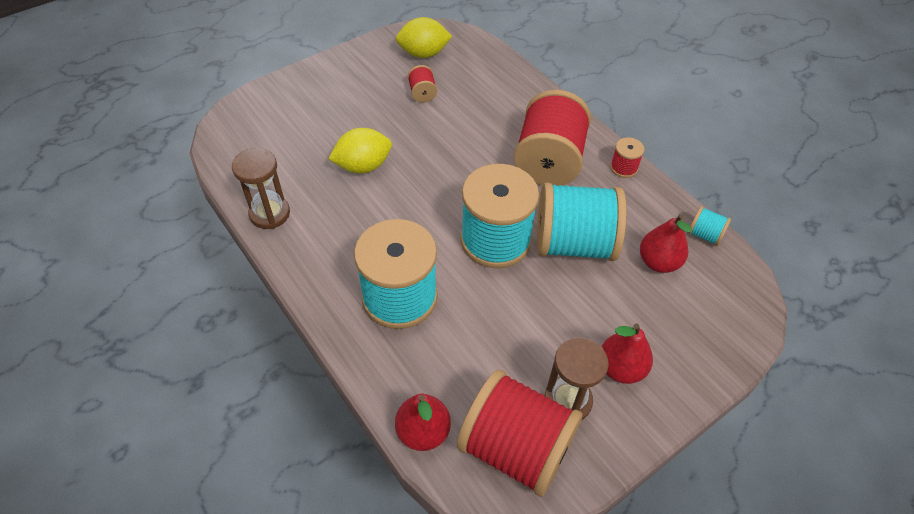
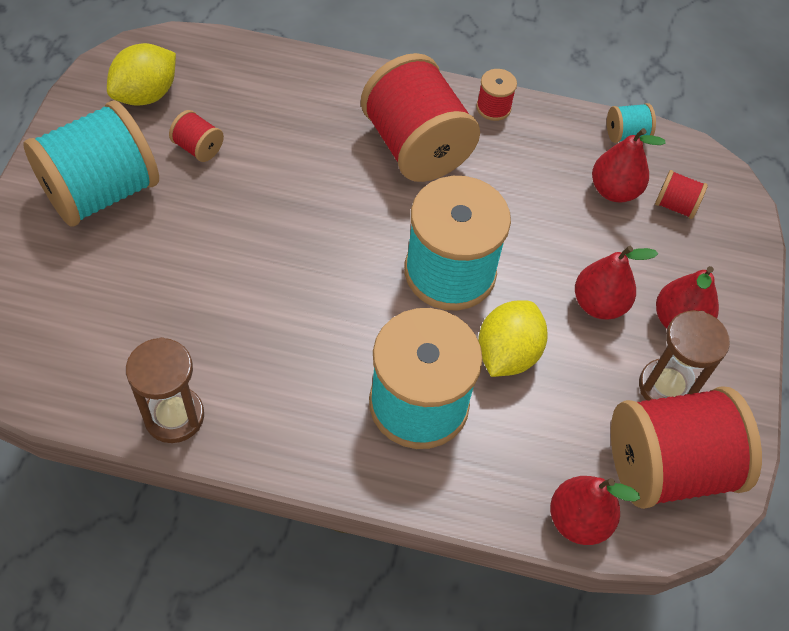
camera: 45 degrees left, 5 degrees up
yellow lemon [328,128,392,174] -> yellow lemon moved to [478,300,548,377]
turquoise spool [537,182,627,261] -> turquoise spool moved to [24,100,159,227]
none -> red pear [575,246,658,320]
none -> red spool [655,170,708,219]

